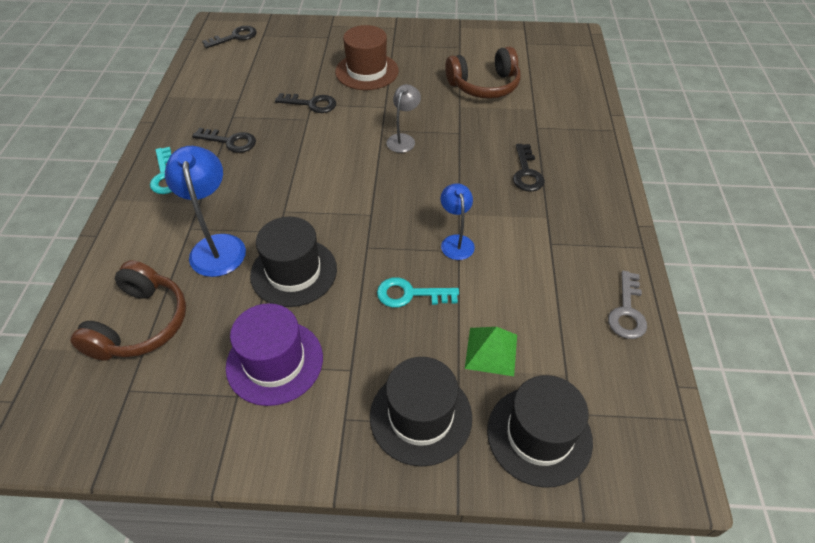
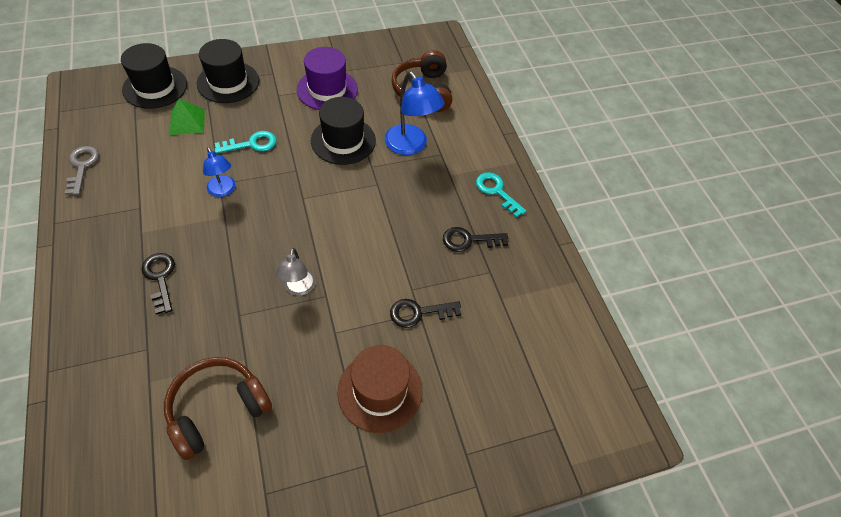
camera: 155 degrees right, 5 degrees up
black key [202,26,257,48] -> none

